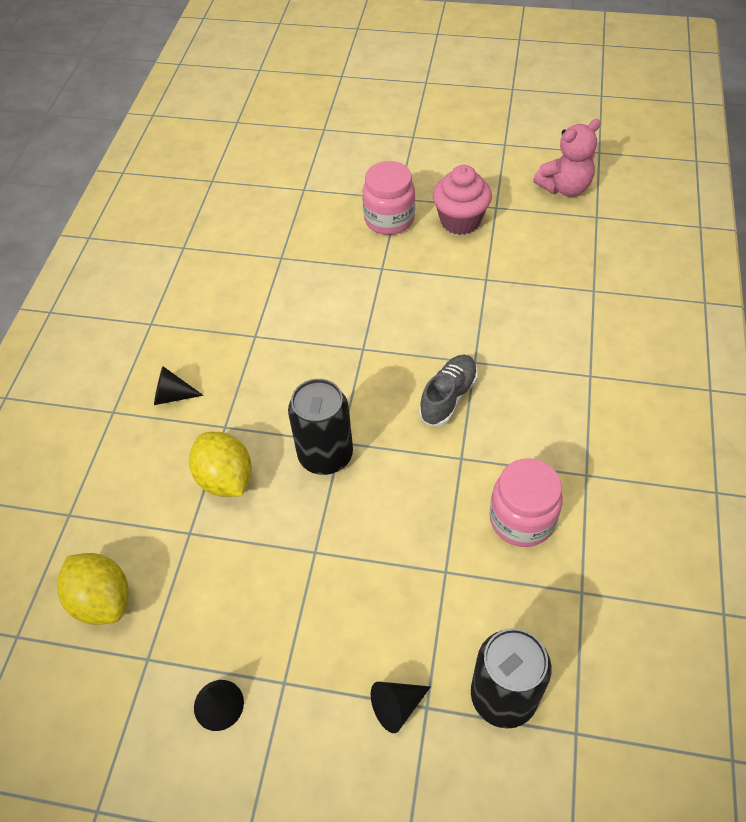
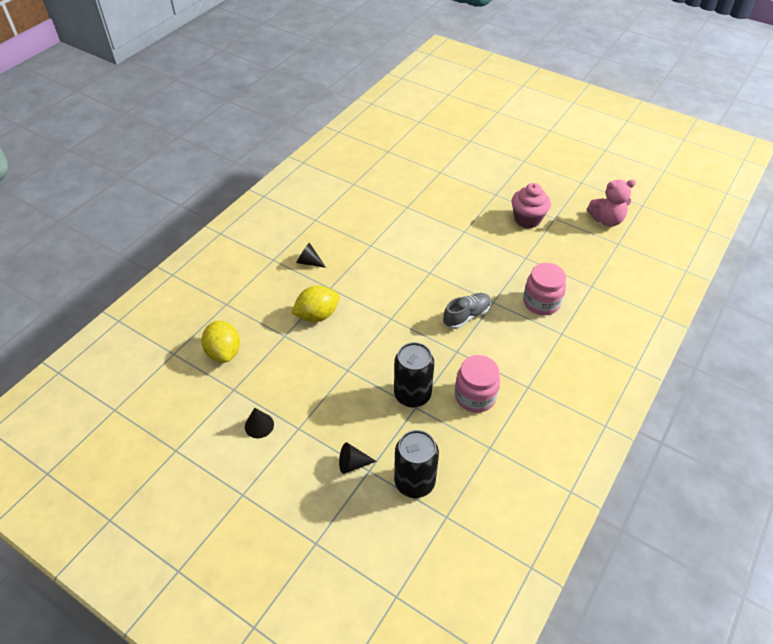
camera: 20 degrees right, 5 degrees down
yellow lemon [189,432,252,497] -> yellow lemon turned 75 degrees clockwise [291,286,339,322]
black can [288,379,353,475] -> black can moved to [394,342,434,408]
pink jar [362,161,415,235] -> pink jar moved to [523,263,566,315]

